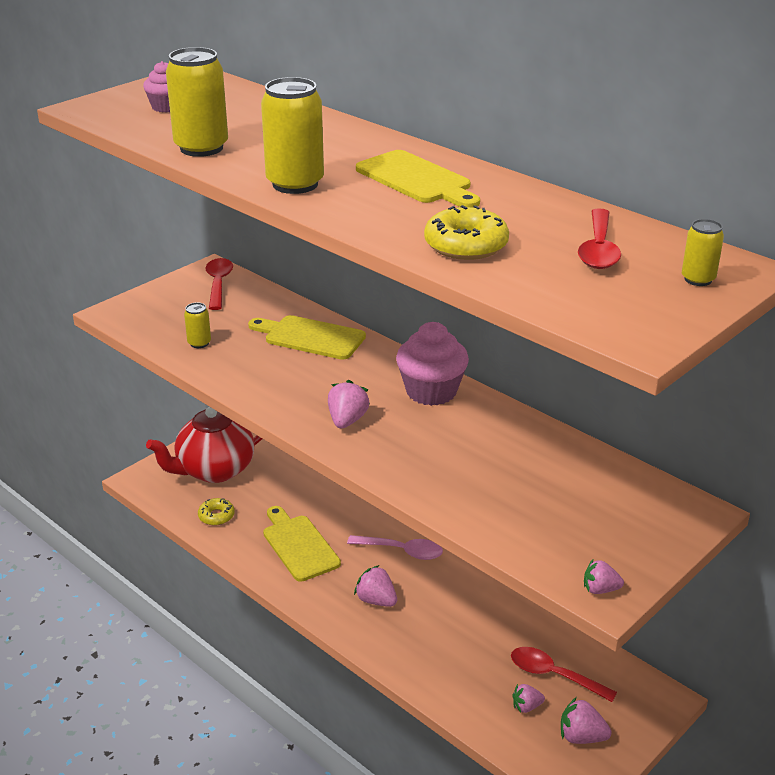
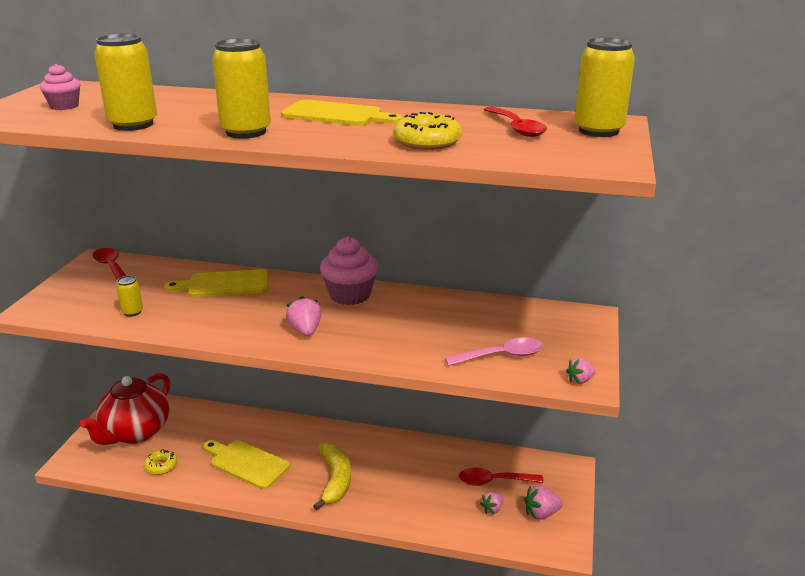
camera: 30 degrees left, 5 degrees down
pink spoon [347,535,443,560] -> pink spoon moved to [445,337,543,366]
pink strawberry [354,565,397,607] -> yellow banana [313,442,351,510]
yellow can [682,219,724,286] -> yellow can [575,38,635,137], size x1.98

